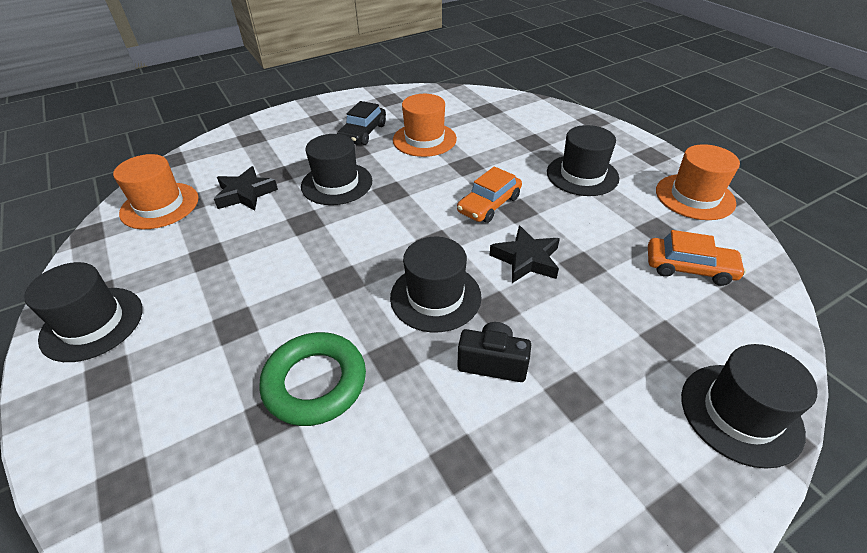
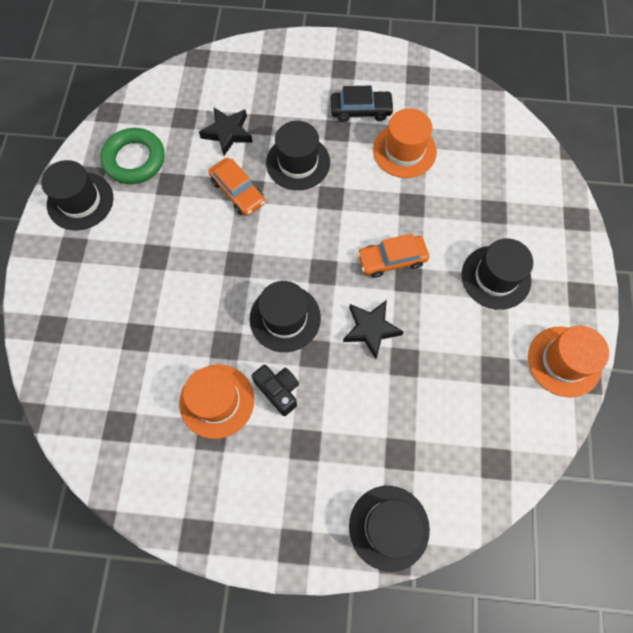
camera: 35 degrees right, 25 degrees up
orange hat [113,154,199,229] -> orange hat moved to [179,365,254,439]
green ring [259,332,366,426] -> green ring moved to [100,128,165,184]
black car [337,101,386,145] -> black car turned 150 degrees counterclockwise [331,86,394,122]
orange car [648,230,746,286] -> orange car moved to [209,158,265,216]

